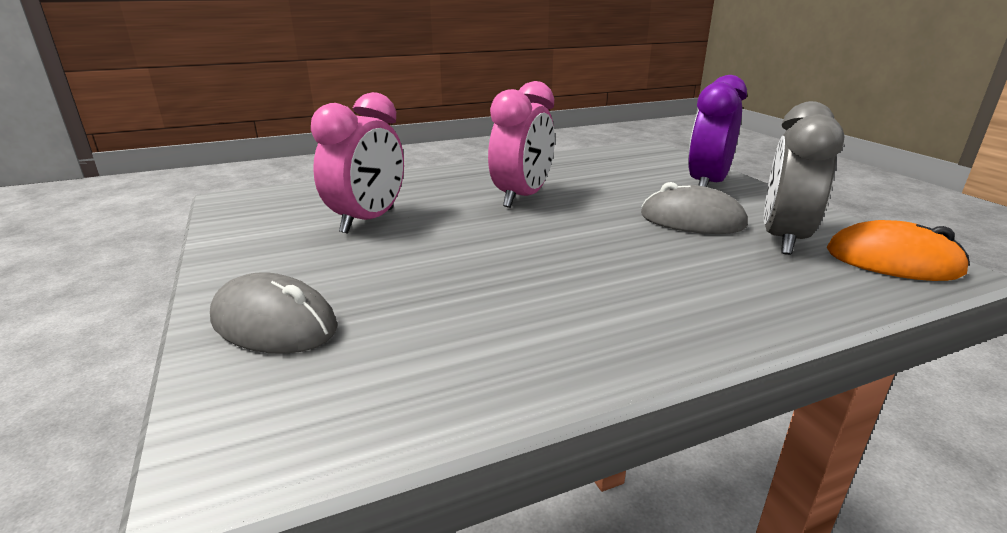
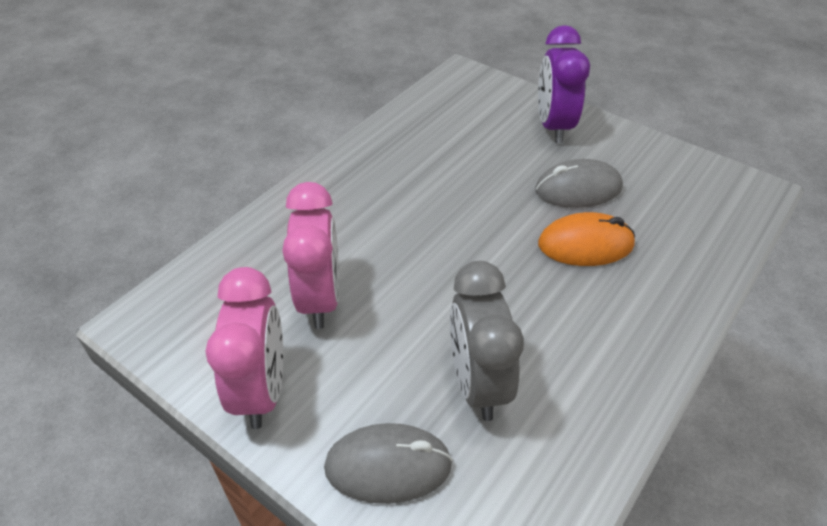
camera: 30 degrees left, 20 degrees up
pink clock [488,81,555,208] -> pink clock moved to [206,267,283,429]
grey clock [764,101,845,255] -> grey clock moved to [450,261,524,421]
orange mouse [827,220,970,281] -> orange mouse moved to [538,212,635,266]

